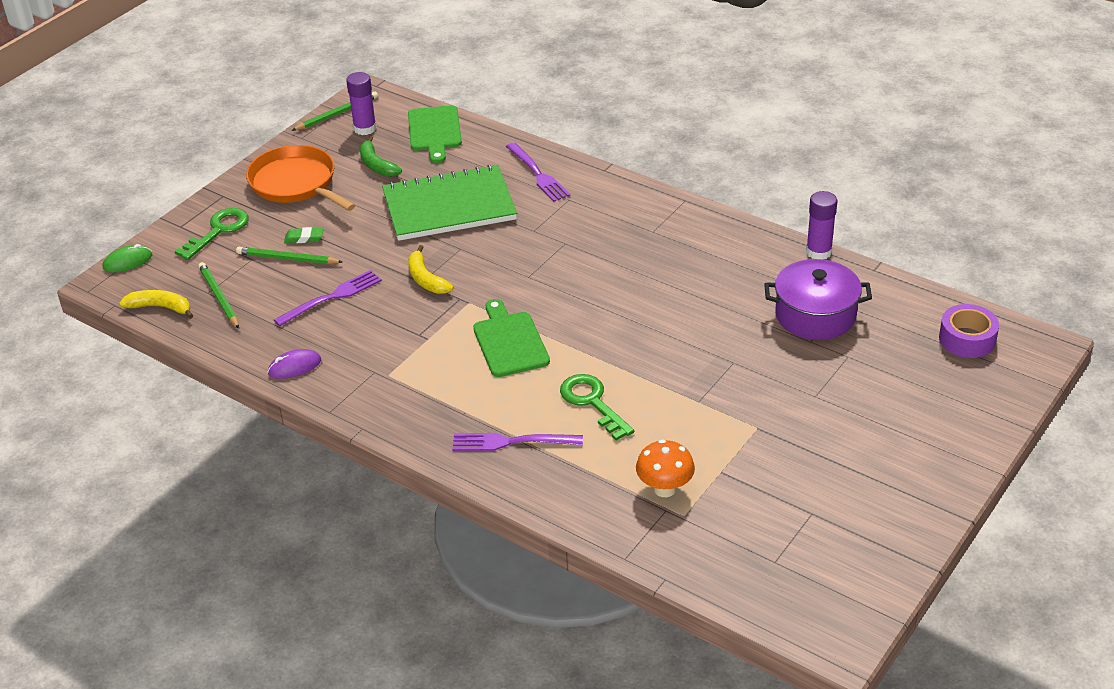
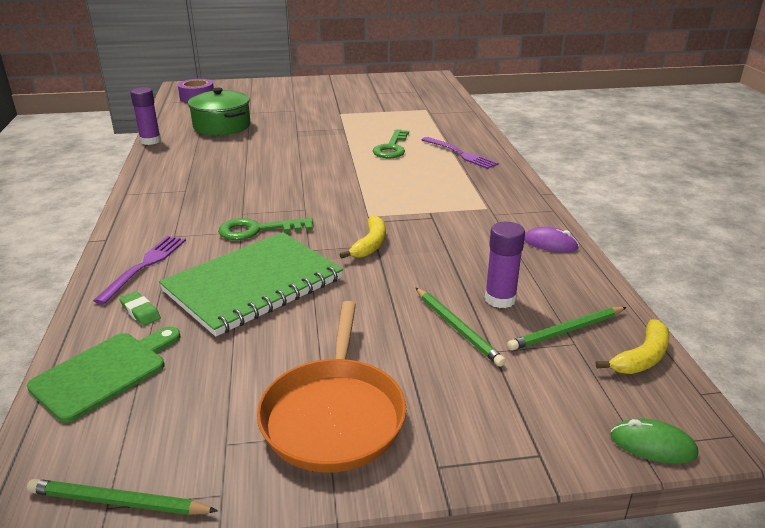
camera: 135 degrees left, 10 degrees down
yellow banana [119,290,193,319] -> yellow banana turned 105 degrees counterclockwise [596,319,670,374]
green key [174,208,249,260] -> green key moved to [218,218,313,240]
green pencil [198,262,239,328] -> green pencil turned 45 degrees clockwise [507,307,626,351]
purple fork [274,270,382,326] -> none
green eraser [284,227,324,243] -> green eraser moved to [119,291,161,326]
purple glue stick [346,72,376,135] -> purple glue stick moved to [485,222,525,308]
green banana [360,136,402,177] -> none
green notebook [382,165,517,241] -> green notebook turned 75 degrees counterclockwise [159,232,343,337]
green cutting board [473,299,550,377] -> none
orange mushroom [636,440,695,497] -> none
purple pot [764,259,872,340] -> green pot [188,88,251,135]

